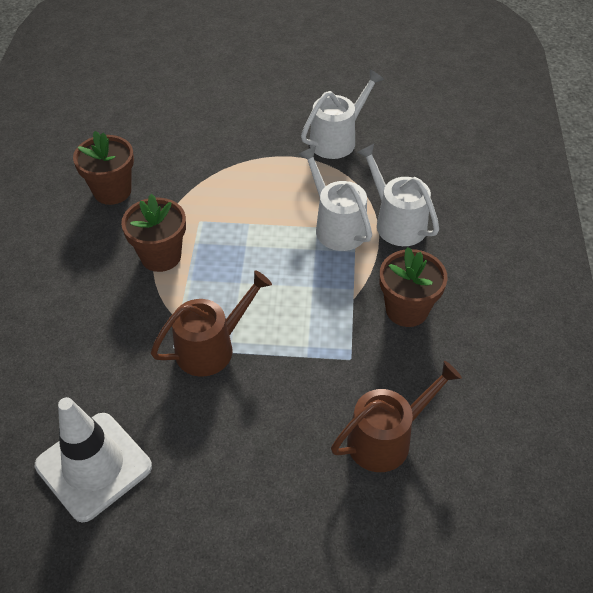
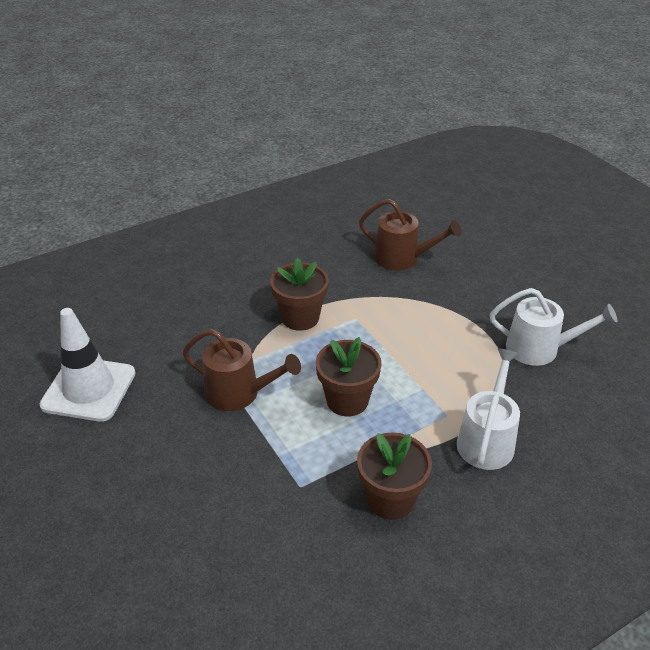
camera: 55 degrees right, 10 degrees down
brown flower pot [73,131,134,205] -> brown flower pot moved to [316,337,382,416]
white watering can [298,146,372,251] -> none
brown watering can [331,361,462,472] -> brown watering can moved to [359,199,461,270]

